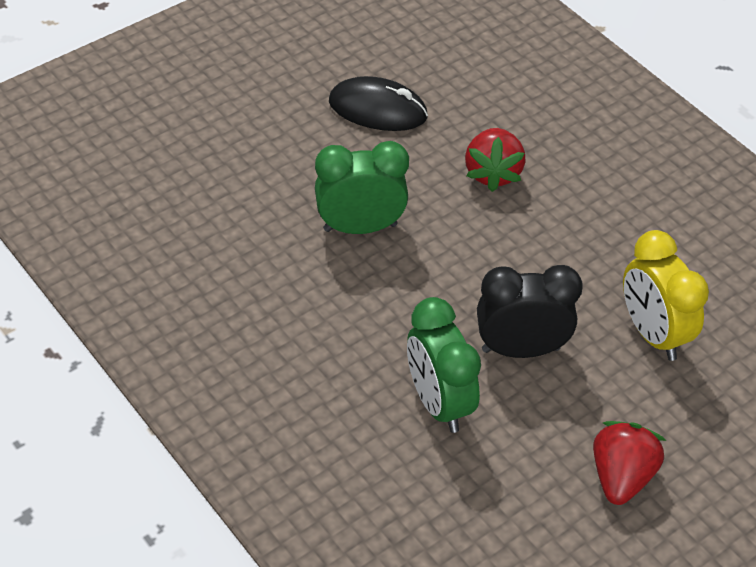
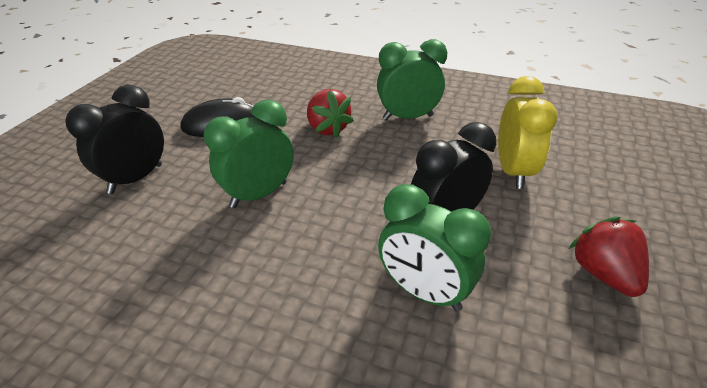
camera: 30 degrees left, 10 degrees down
yellow clock [623,230,709,361] -> yellow clock turned 120 degrees counterclockwise [498,76,558,189]
none -> black clock [65,85,164,194]
none -> green clock [377,39,447,121]

